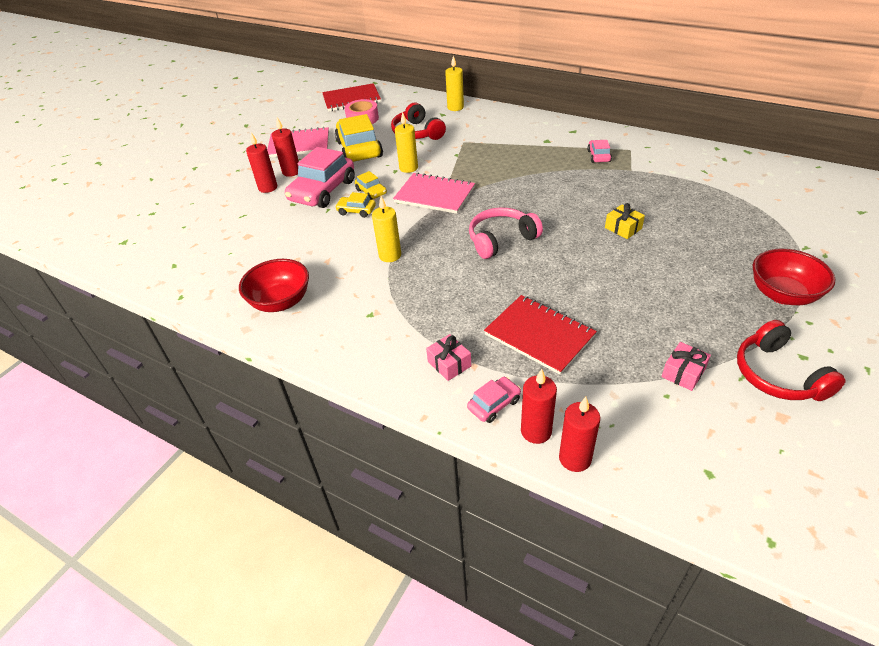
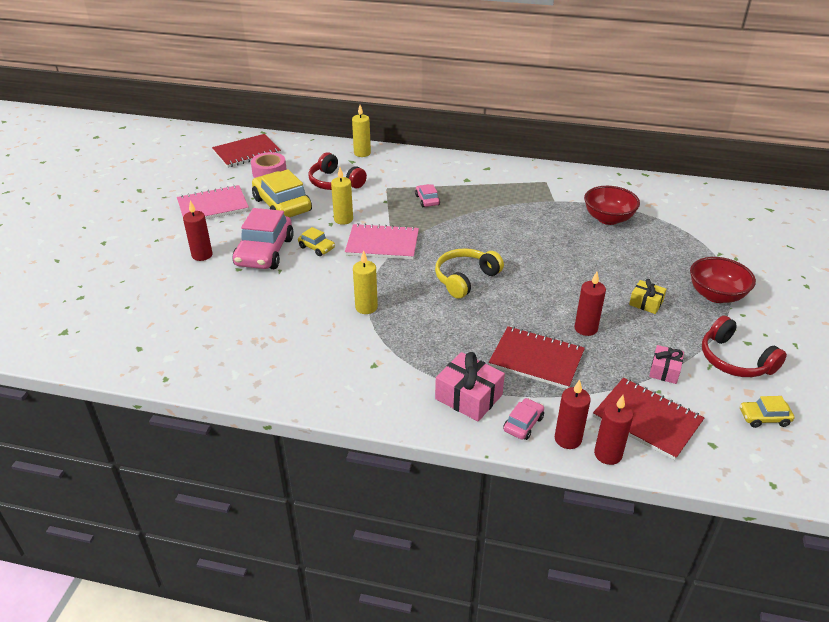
camera: 20 degrees left, 5 degrees down
red bowl [239,259,309,312] -> red bowl moved to [584,186,640,225]
red candle [272,117,299,177] -> red candle moved to [575,272,606,336]
yellow car [335,192,376,218] -> yellow car moved to [740,396,794,428]
pink gift [426,334,471,381] -> pink gift [435,352,505,421], size x1.64
pink headphones [469,208,543,259] -> yellow headphones [435,248,504,299]
pink car [587,140,612,163] -> pink car moved to [415,184,440,207]
yellow gift [605,203,645,239] -> yellow gift moved to [629,279,667,314]
none -> red notebook [593,378,704,460]

